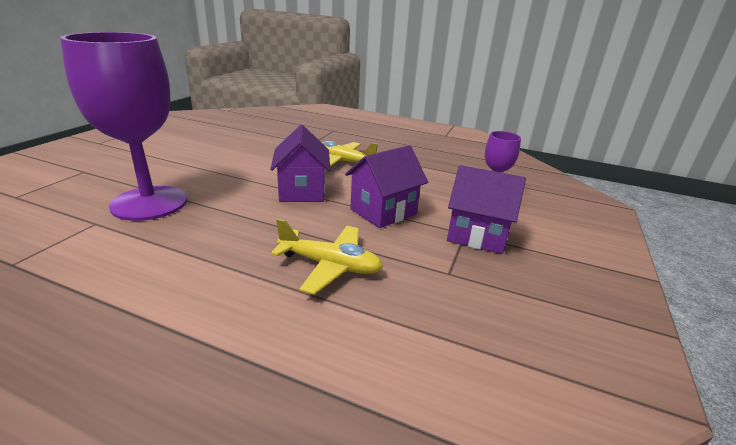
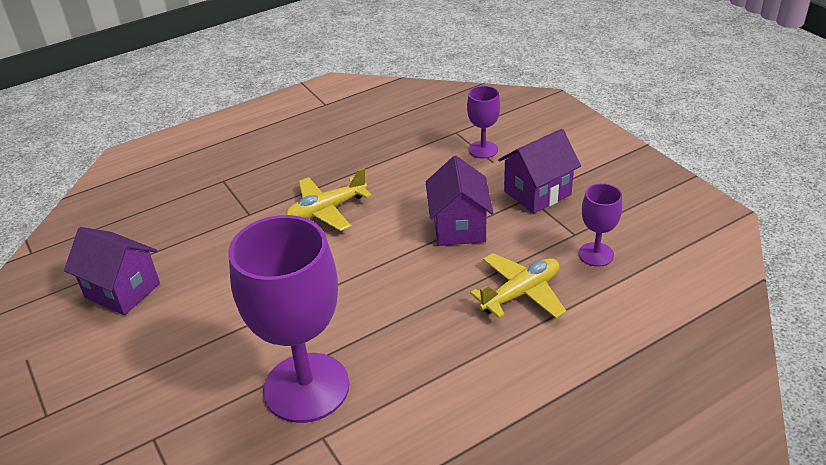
camera: 50 degrees left, 10 degrees up
purple house [270,125,331,202] -> purple house moved to [64,227,160,315]
none -> purple goblet [579,183,622,267]

